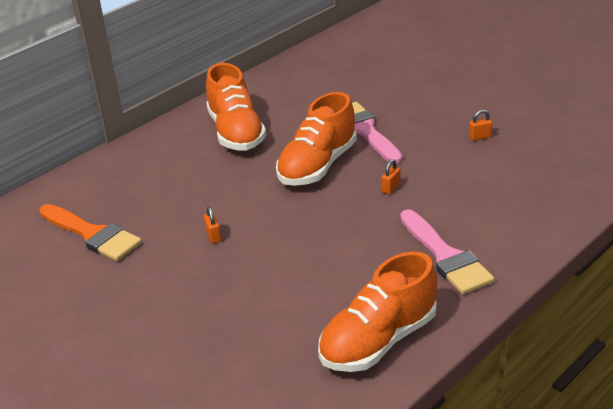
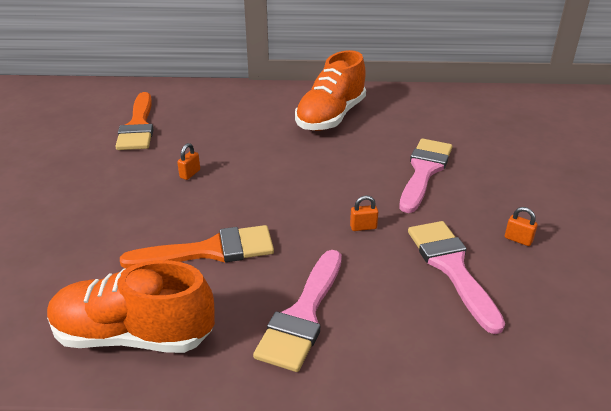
camera: 45 degrees right, 0 degrees up
orange shoe [276,92,357,186] -> none
none -> orange brush [120,225,274,268]
none -> pink brush [408,221,505,334]

